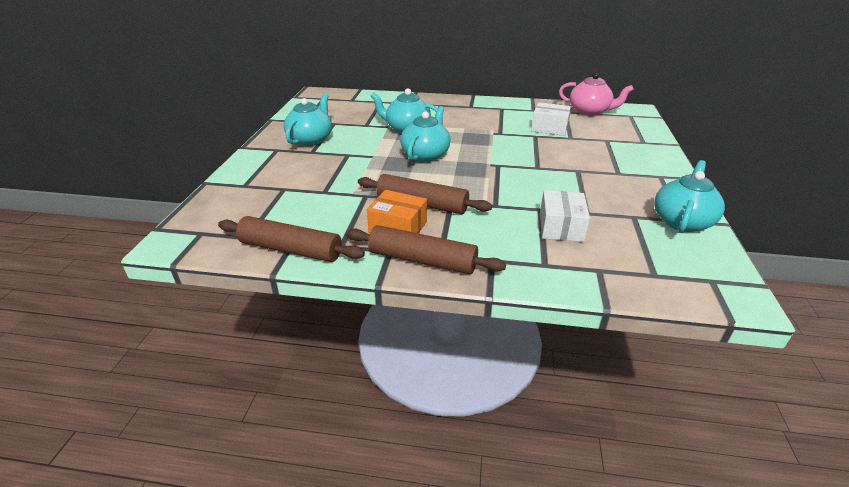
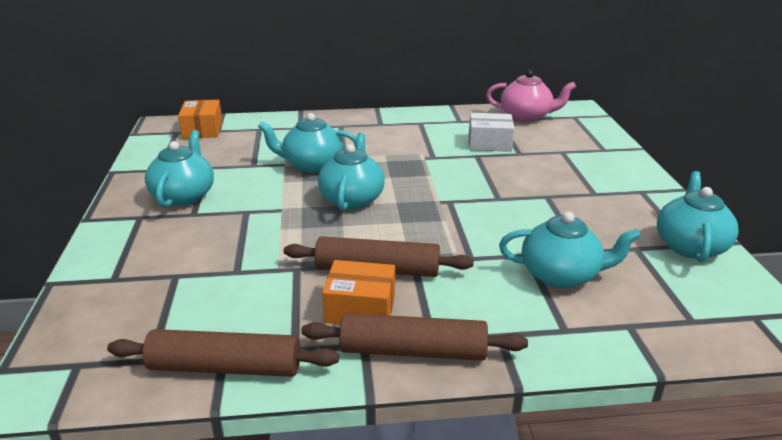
camera: 15 degrees left, 5 degrees down
white box [540,190,590,242] -> turquoise teapot [499,212,641,288]
none -> orange box [178,100,222,139]

